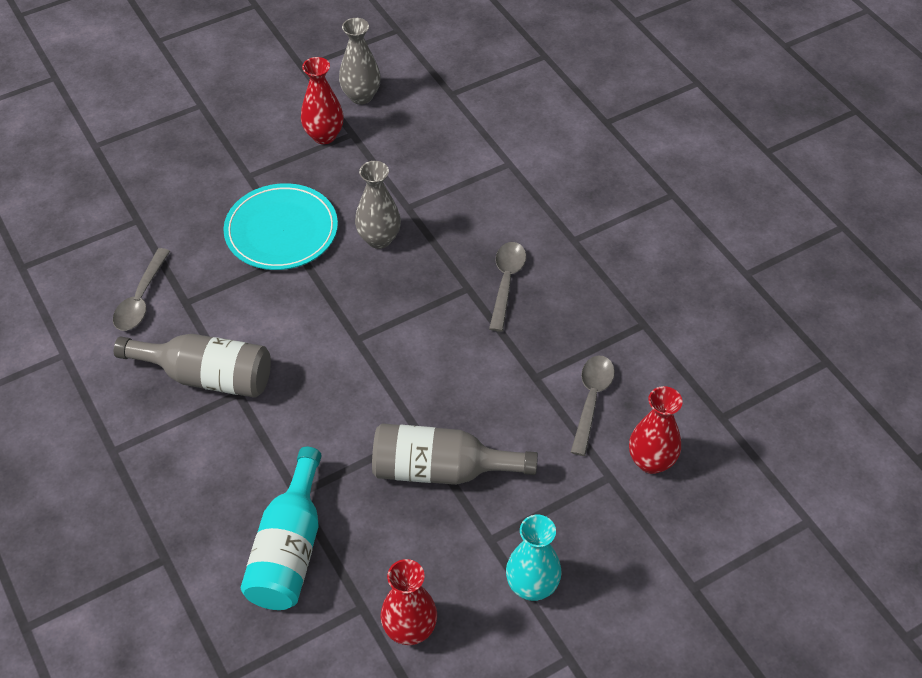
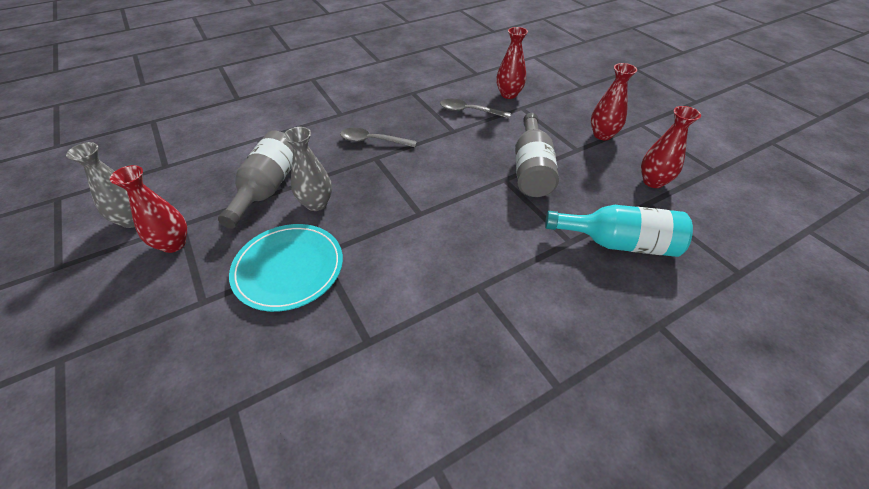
camera: 90 degrees left, 5 degrees down
grey spoon [113,248,170,331] -> none
grey bottle [114,334,271,398] -> grey bottle moved to [218,131,293,229]
turquoise vase [506,515,562,601] -> red vase [591,63,637,140]

